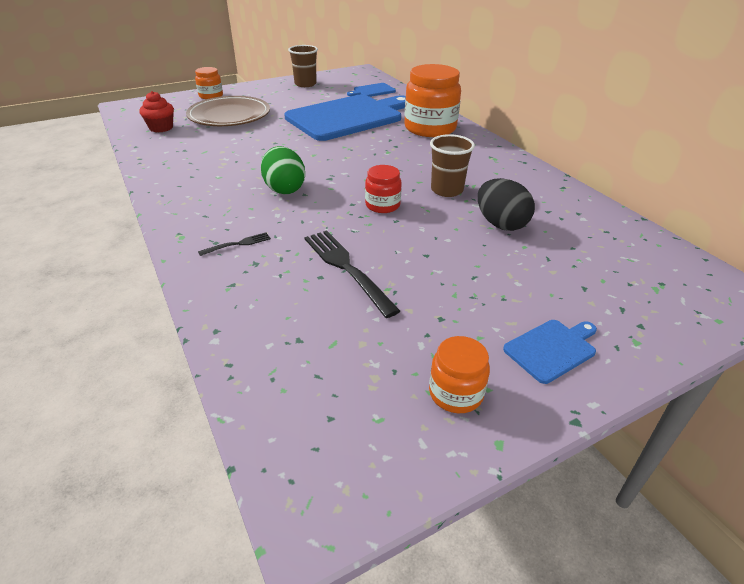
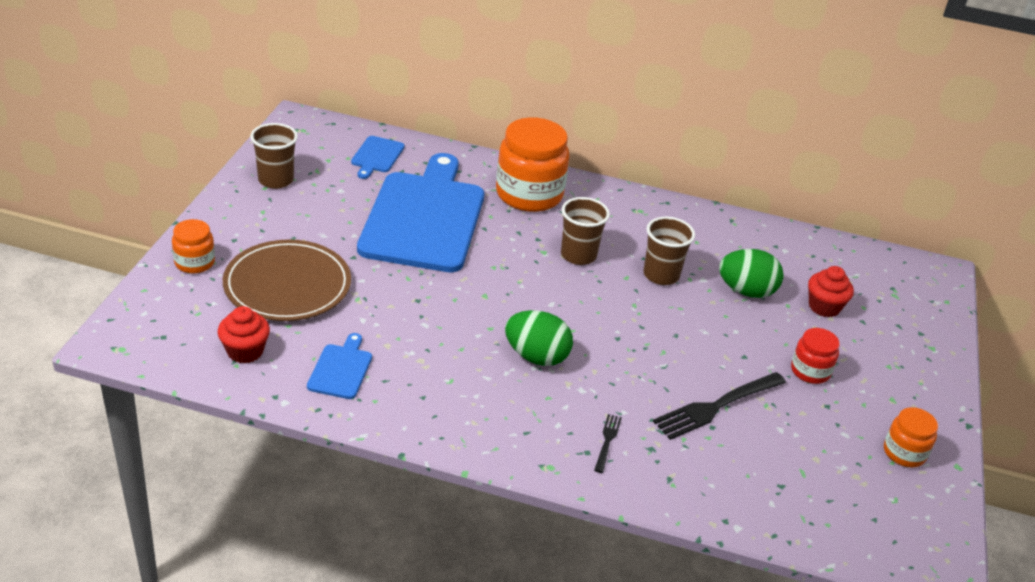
camera: 50 degrees left, 0 degrees up
black fork [304,230,400,318] -> black fork turned 45 degrees counterclockwise [653,372,786,440]
red jar [365,165,402,213] -> red jar moved to [791,328,840,384]
black egg [478,178,535,231] -> green egg [719,249,784,298]
blue cutting board [503,320,597,384] -> blue cutting board moved to [307,333,372,399]
none -> brown cup [561,197,610,265]
none -> red cupcake [808,266,854,317]

